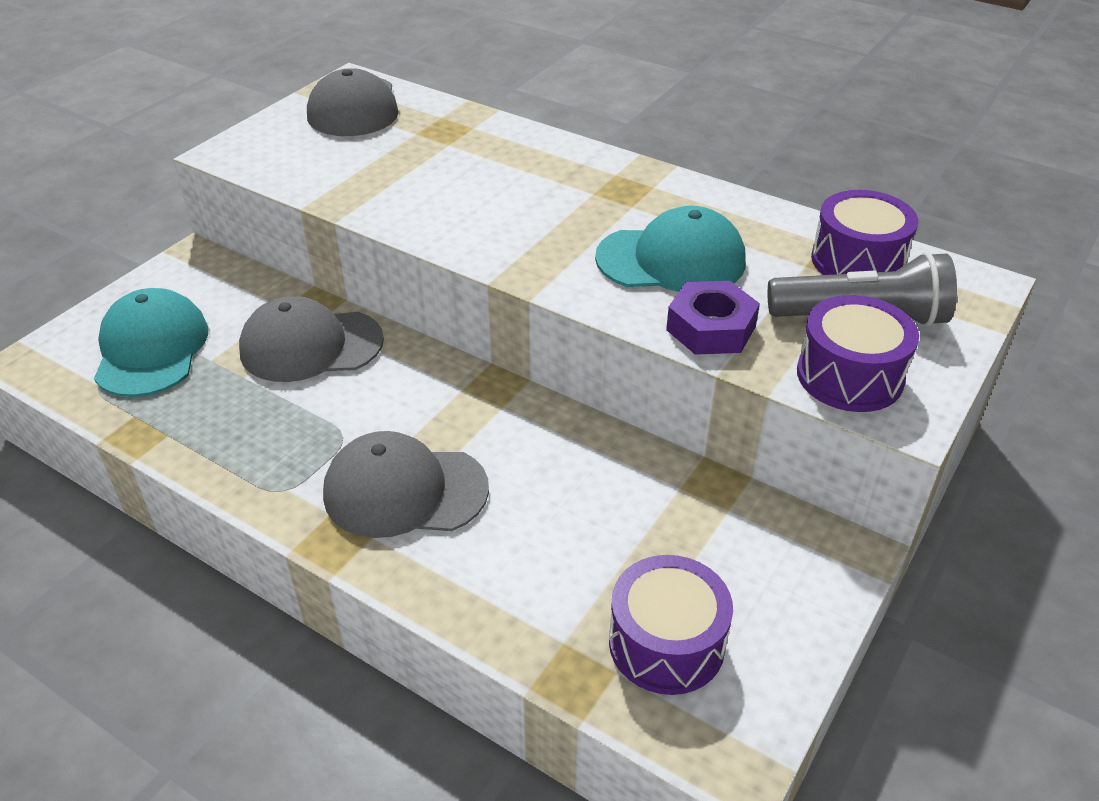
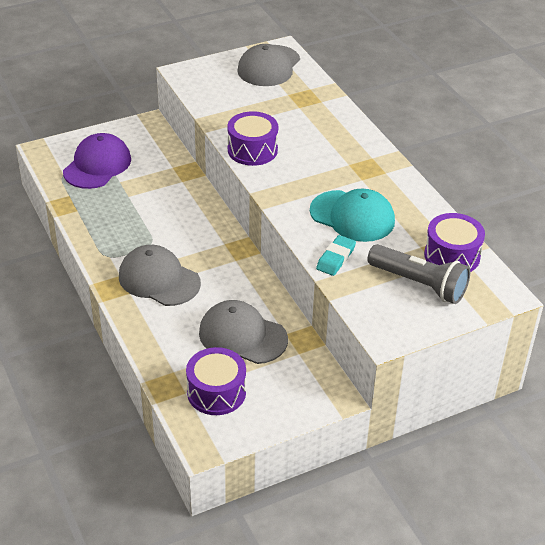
camera: 30 degrees right, 0 degrees up
turquoise cap [94,288,208,397] -> purple cap [63,133,131,189]
grey cap [239,296,384,382] -> grey cap moved to [199,300,288,364]
purple nut [666,281,760,355] -> turquoise eraser [316,235,356,276]
purple drum [797,295,919,412] -> purple drum moved to [227,111,278,166]

